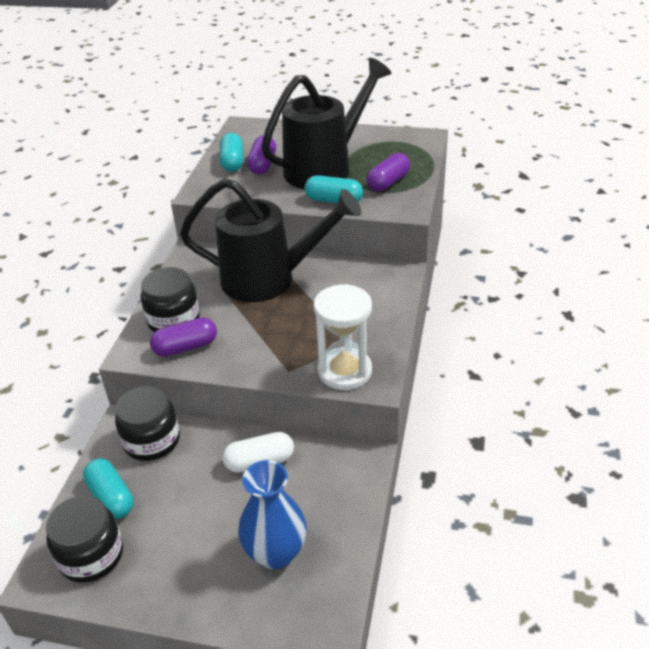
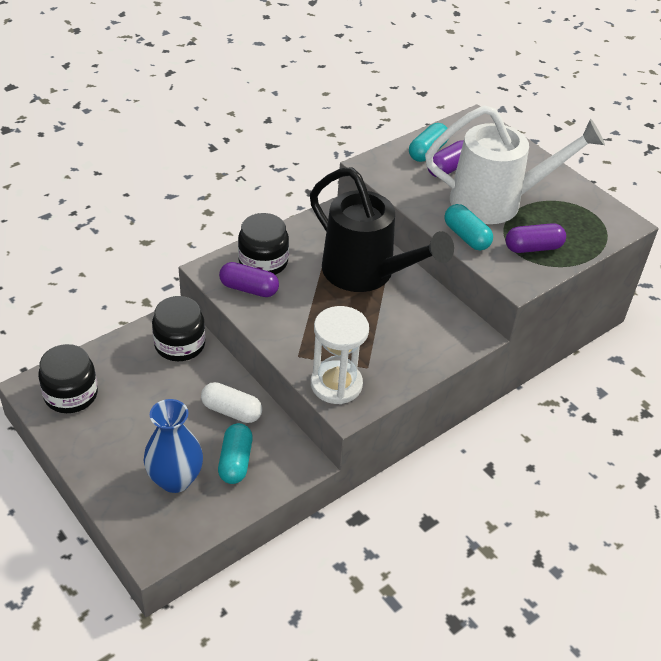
camera: 35 degrees right, 5 degrees up
turquoise capsule [83,459,133,519] -> turquoise capsule moved to [218,423,253,484]
black watering can [261,58,392,189] -> white watering can [425,105,605,224]

